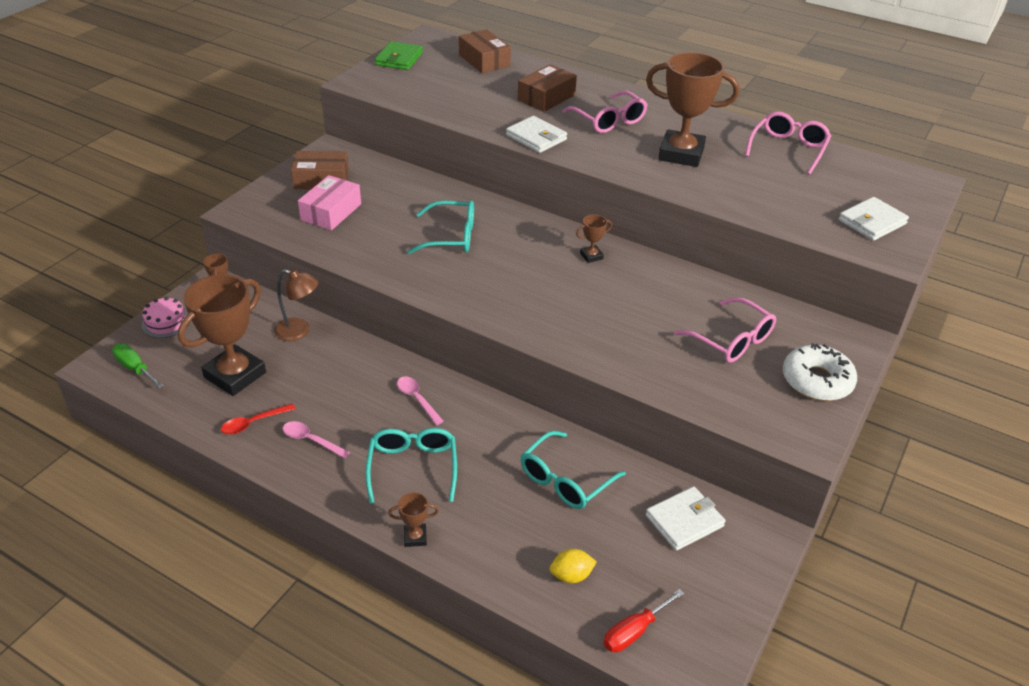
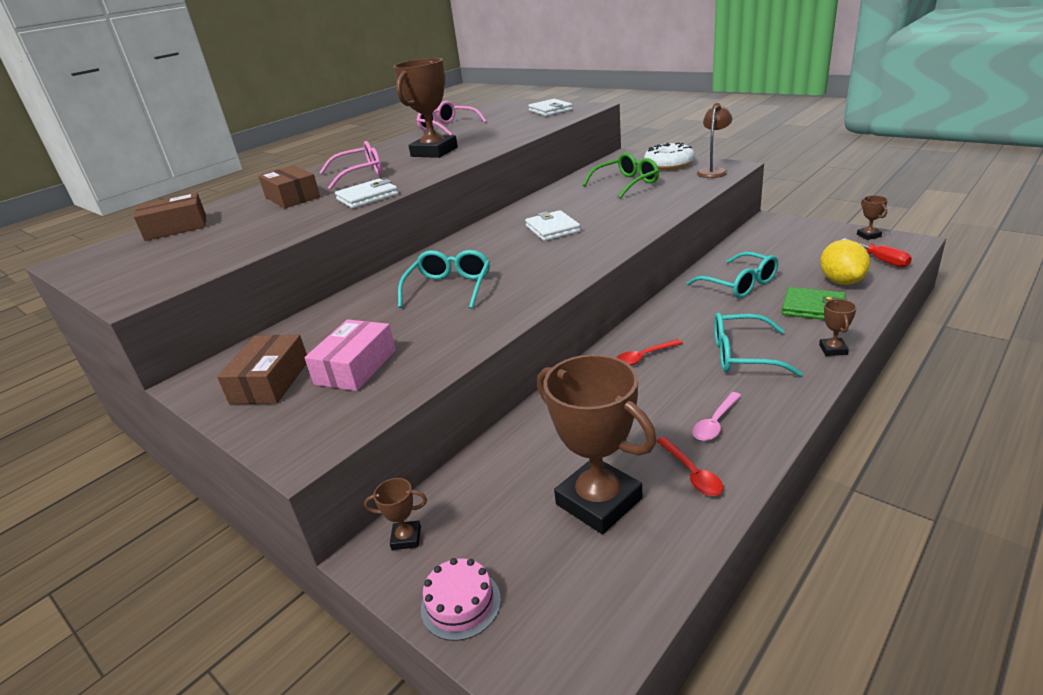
camera: 75 degrees left, 10 degrees down
green screwdriver [112,343,164,388] -> none
brown lamp [274,269,319,341] -> brown lamp moved to [697,103,732,178]
pink box [298,175,361,230] -> pink box turned 75 degrees clockwise [304,320,396,391]
green wallet [375,41,423,70] -> green wallet moved to [782,287,847,320]
pink spoon [397,377,444,425] -> red spoon [616,339,683,365]
yellow lemon [550,549,597,583] -> yellow lemon [820,240,870,285], size x1.63
brown trophy [576,214,612,263] -> brown trophy moved to [857,195,888,240]
white wallet [646,486,725,551] -> white wallet moved to [525,210,581,241]
pink glasses [674,297,776,363] -> green glasses [583,153,659,199]

